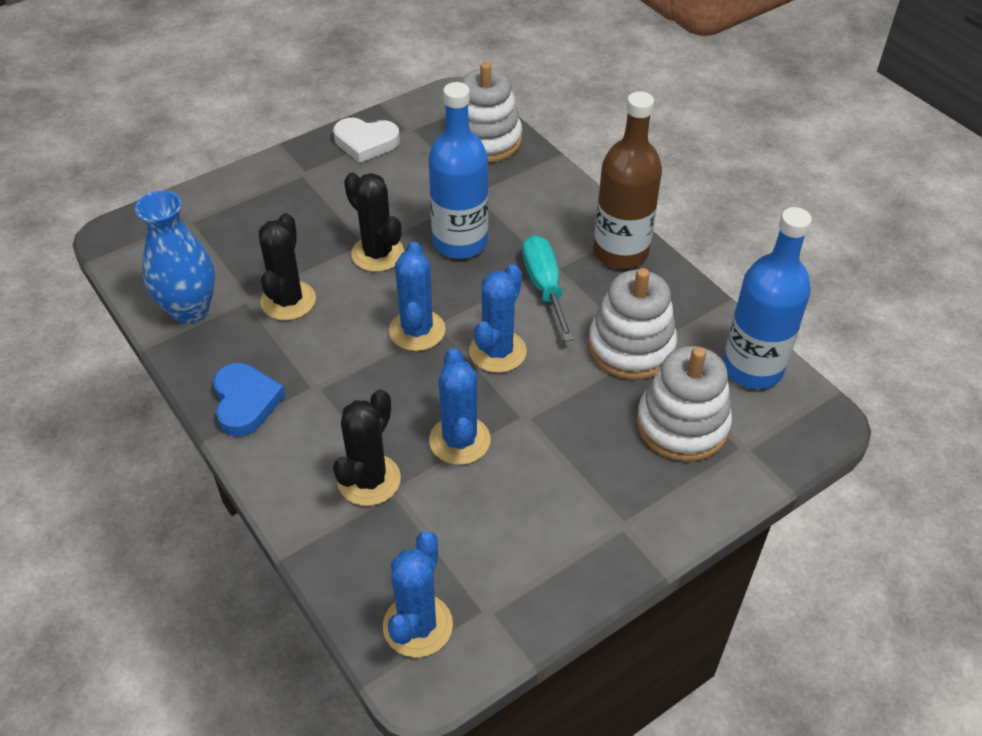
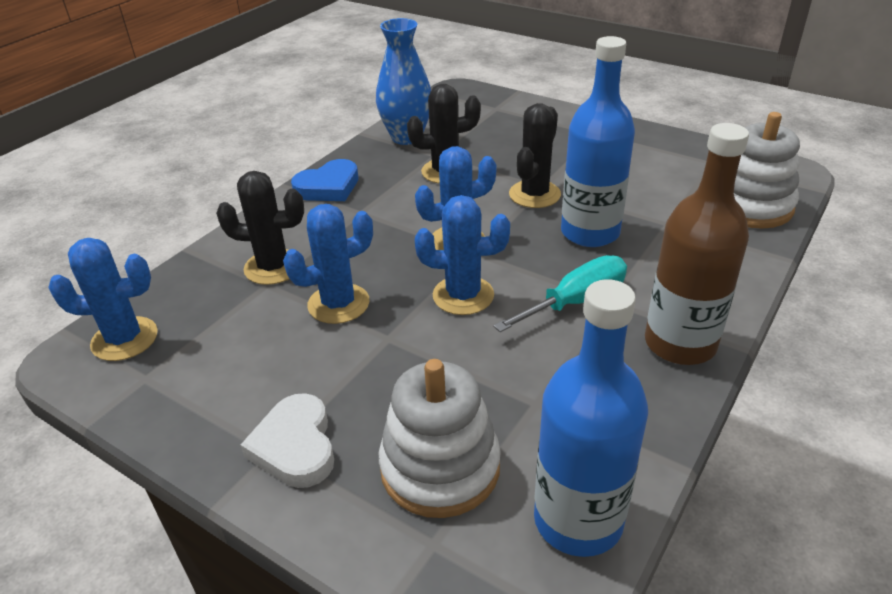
camera: 70 degrees right, 10 degrees down
white heart [333,118,400,163] -> white heart moved to [241,393,334,488]
white stacking toy [588,268,677,380] -> none

